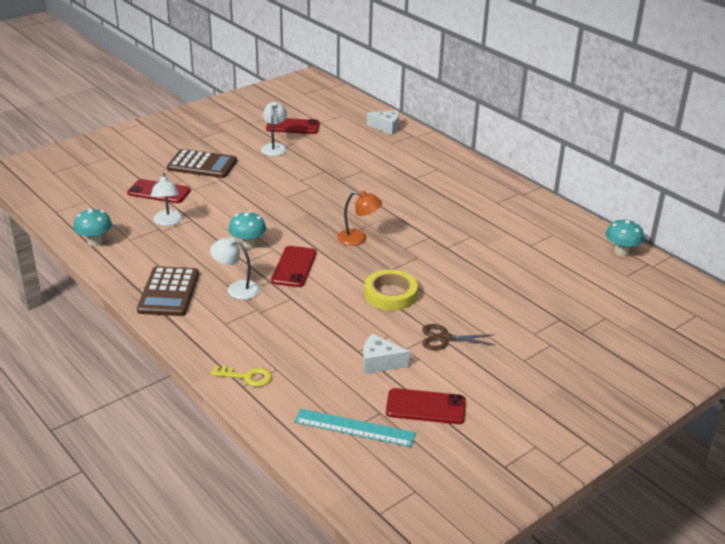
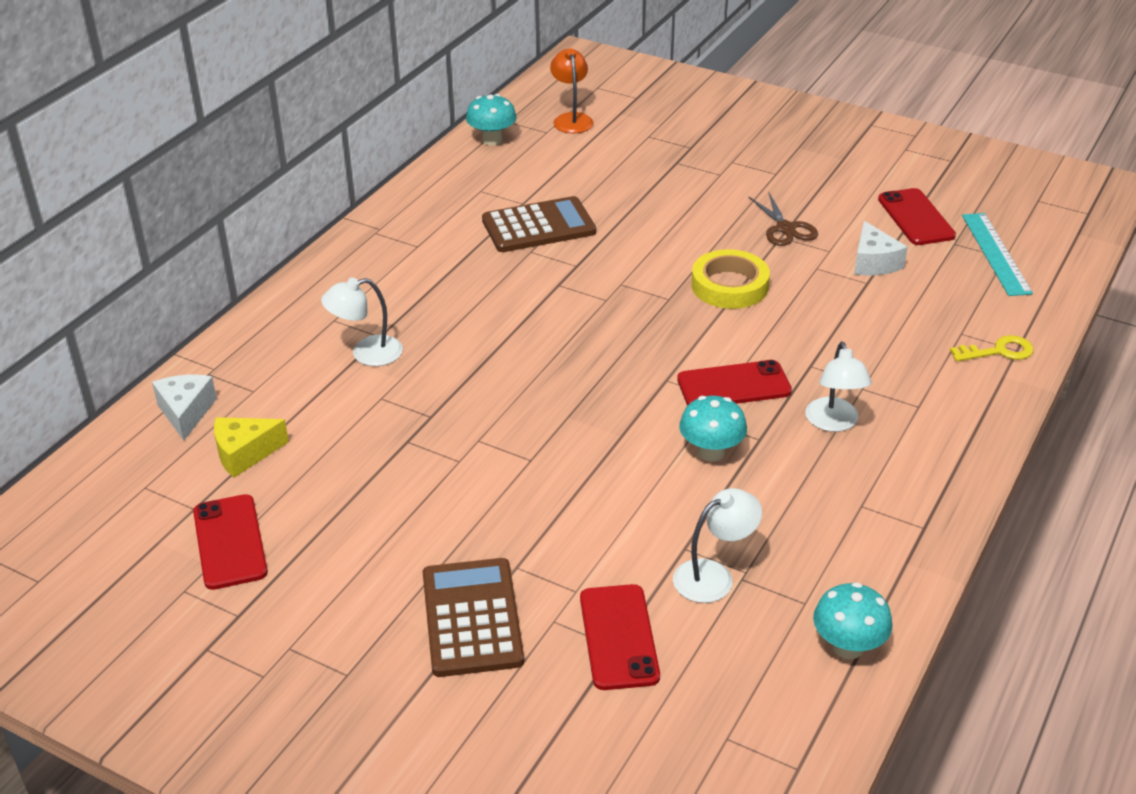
camera: 110 degrees left, 5 degrees up
brown calculator [137,266,199,316] -> brown calculator moved to [482,196,596,252]
yellow key [211,365,272,387] -> yellow key turned 90 degrees clockwise [950,335,1034,362]
white lamp [261,102,287,156] -> white lamp moved to [321,278,403,366]
orange lamp [337,190,382,246] -> orange lamp moved to [550,49,594,133]
none -> yellow cheese [214,417,289,478]

